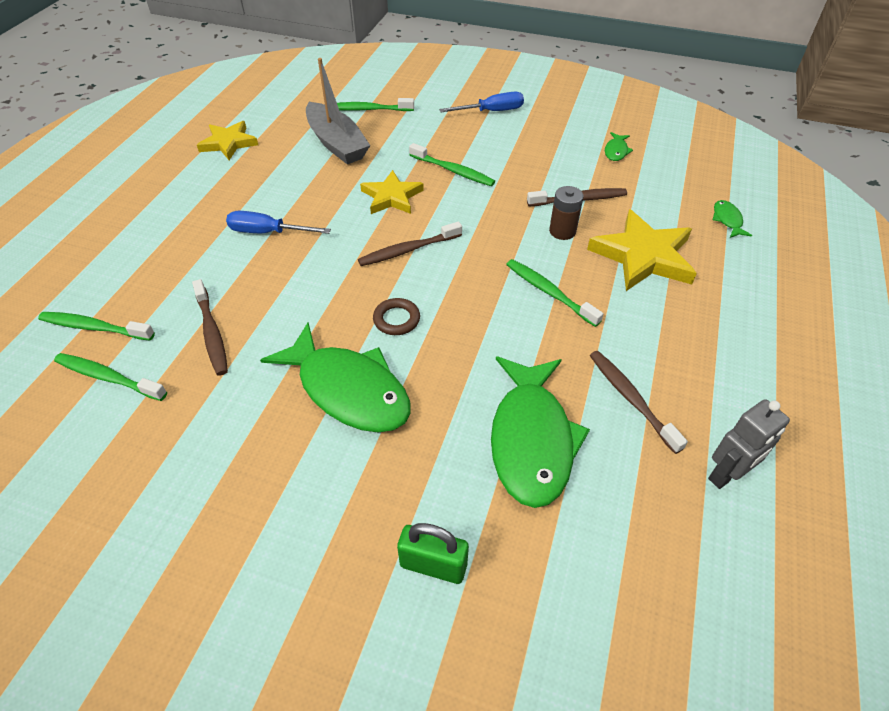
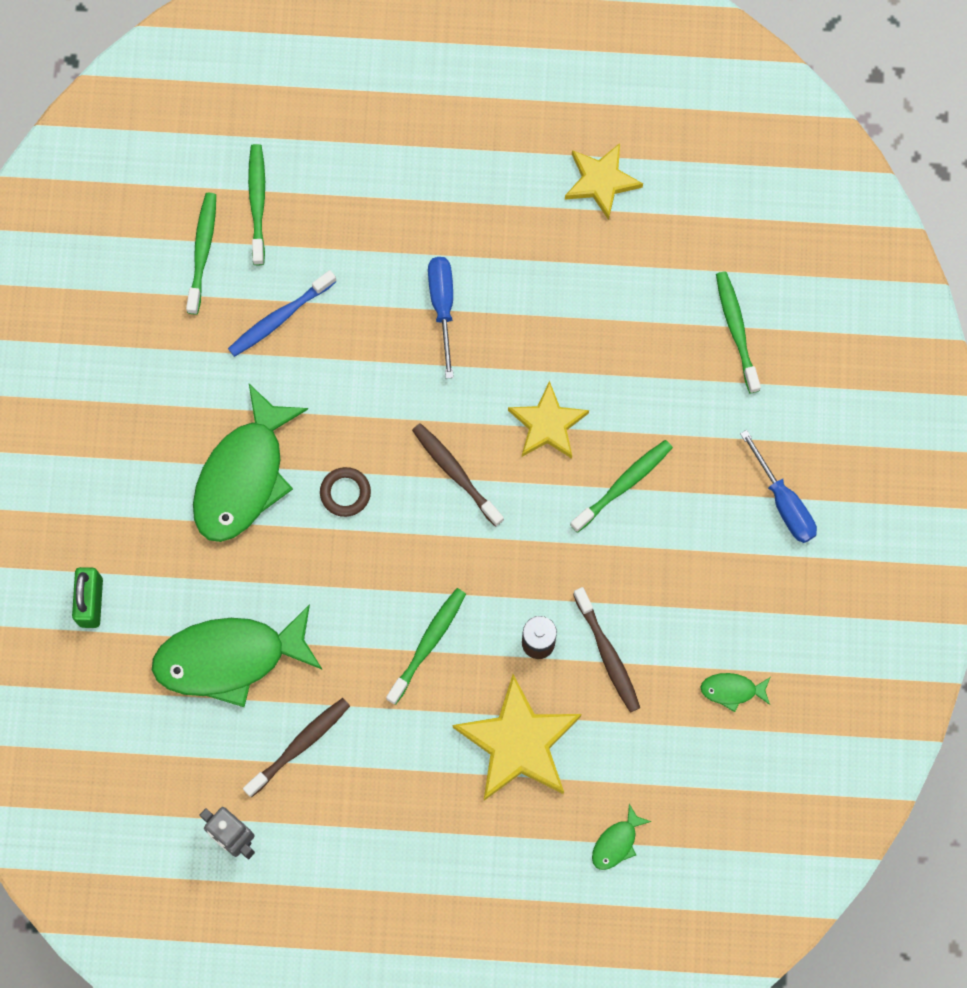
camera: 75 degrees right, 25 degrees up
brown toothbrush [192,279,228,376] -> blue toothbrush [228,270,336,357]
grey boat [306,58,370,164] -> none
green toothbrush [409,143,495,186] -> green toothbrush turned 150 degrees counterclockwise [570,440,673,533]
green fish [713,200,752,238] -> green fish turned 150 degrees clockwise [592,804,652,870]

